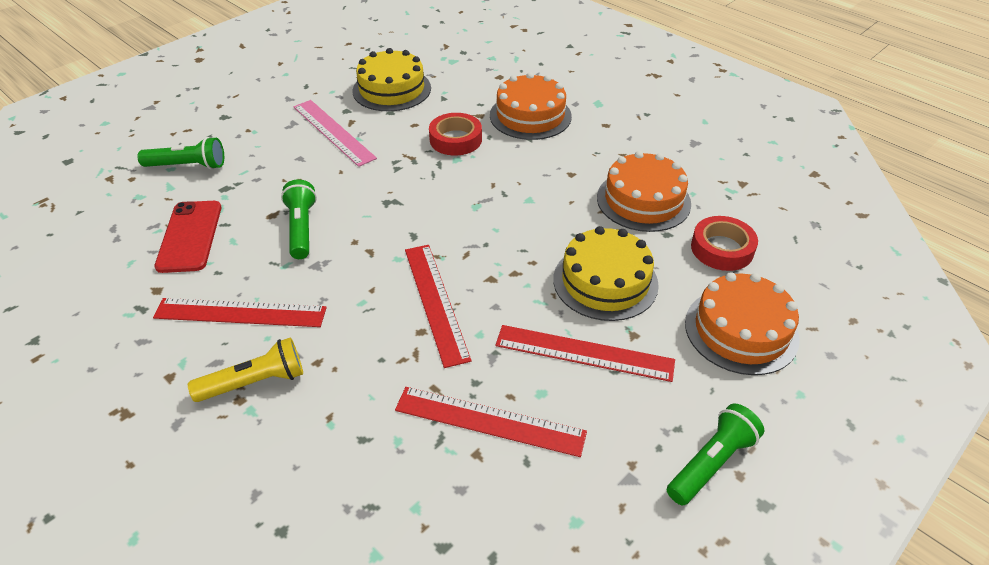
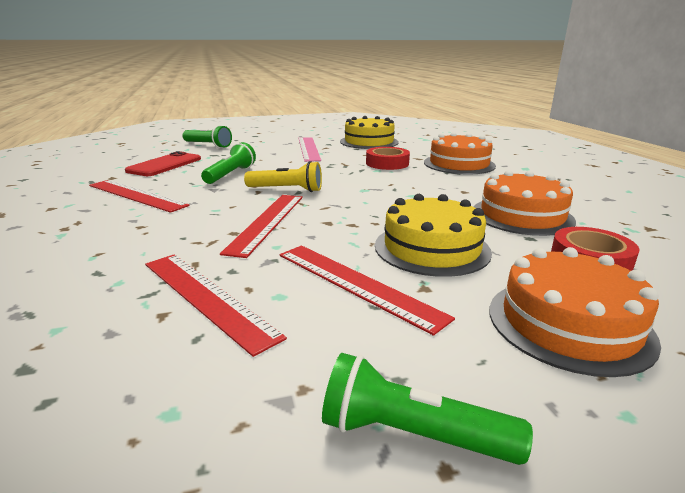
camera: 30 degrees right, 20 degrees down
yellow flashlight [188,337,303,402] -> yellow flashlight moved to [244,161,322,192]
green flashlight [667,404,764,505] -> green flashlight turned 150 degrees counterclockwise [322,353,533,465]

